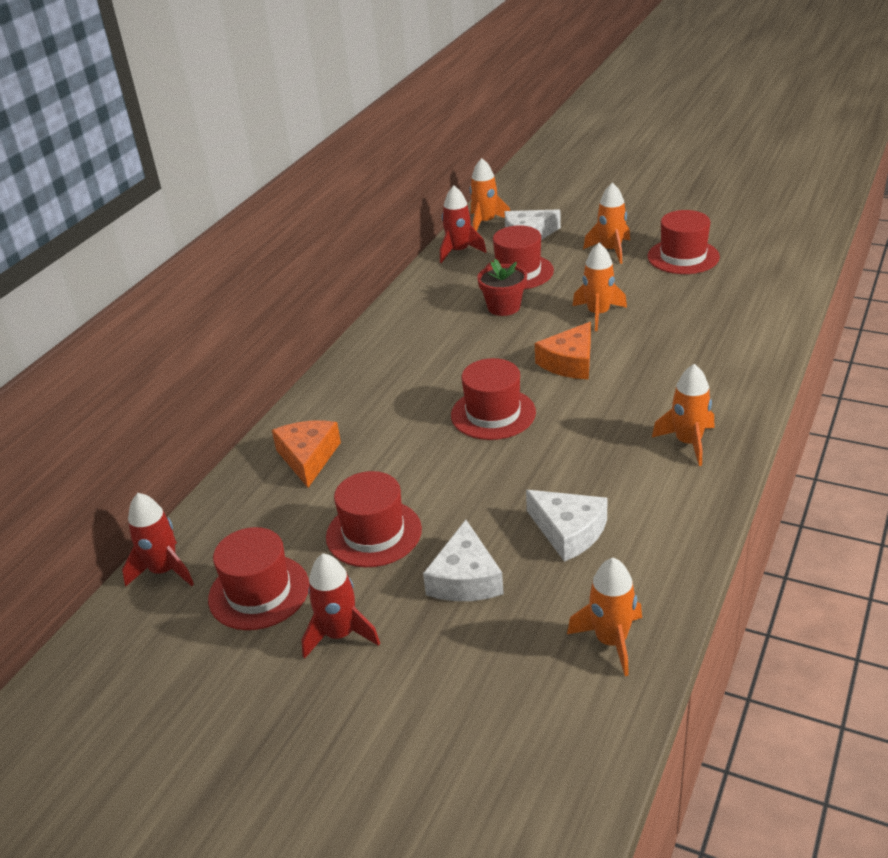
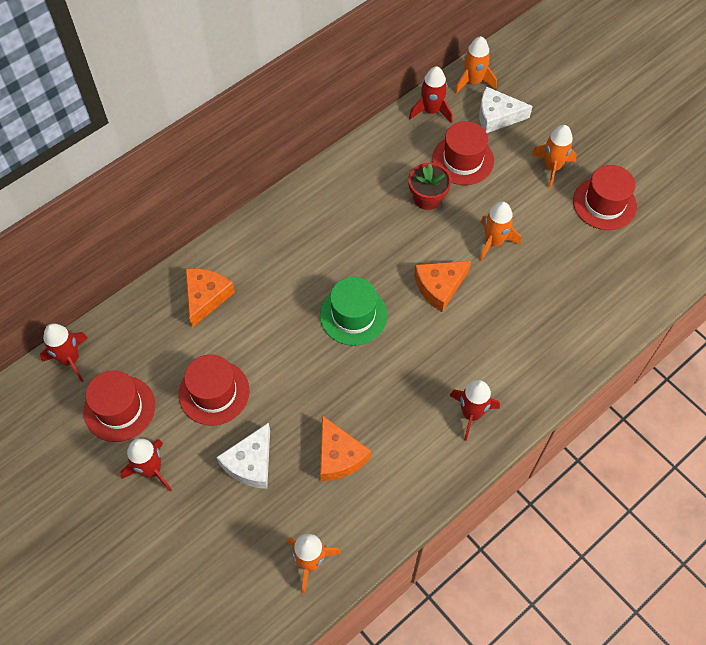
camera: 20 degrees right, 25 degrees up
red hat [451,358,536,440] -> green hat [320,277,388,346]
white cheese [526,490,607,562] -> orange cheese [320,415,371,481]
orange rocket [652,364,714,466] -> red rocket [449,380,500,441]

